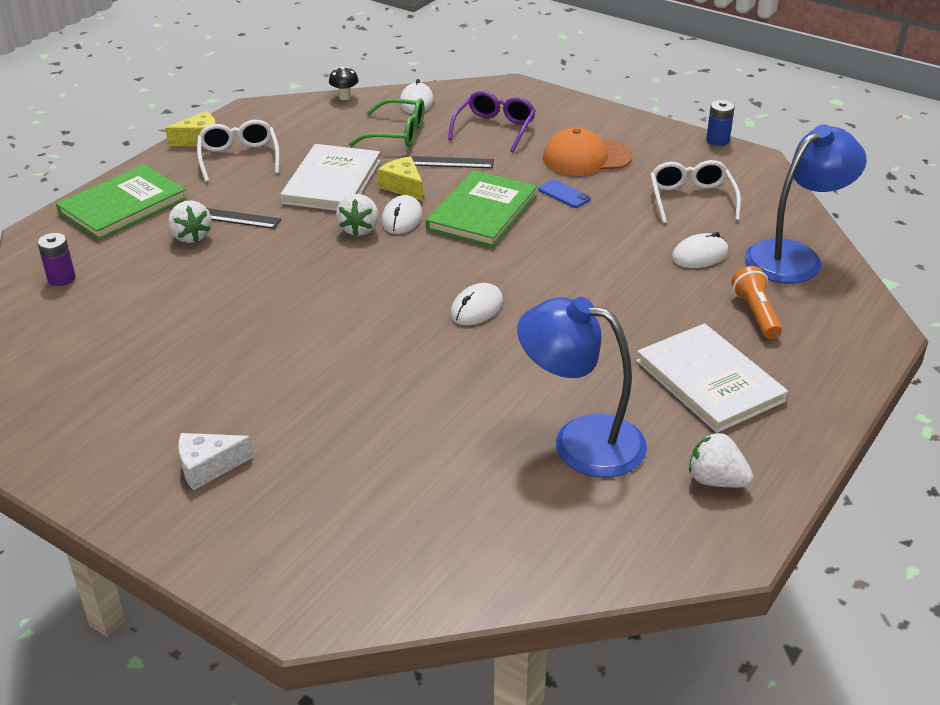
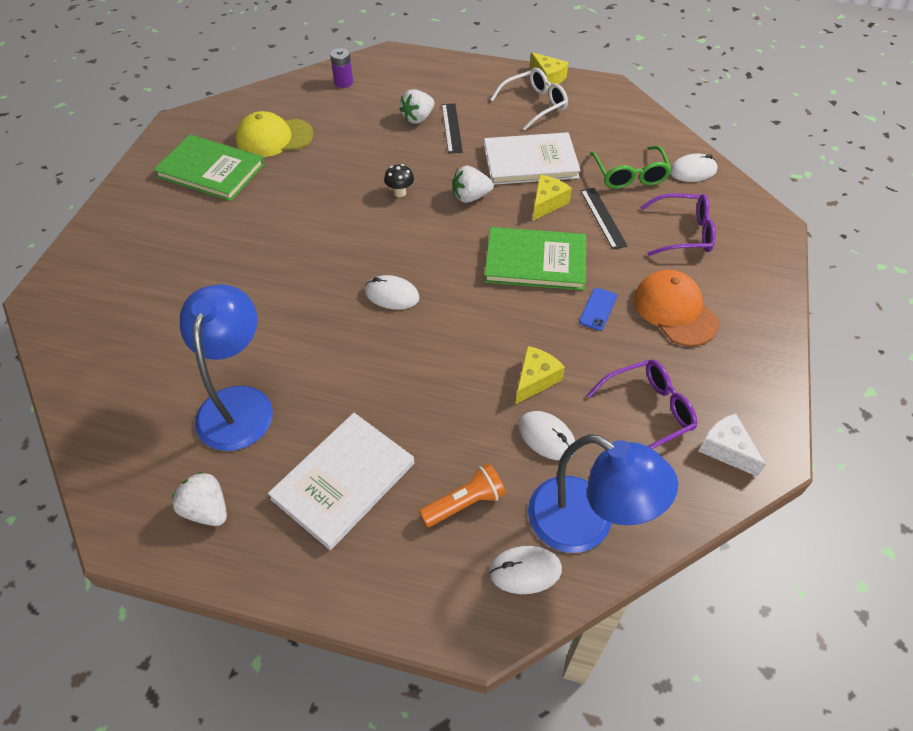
camera: 70 degrees right, 15 degrees up
green book [56,164,187,240] -> green book moved to [153,135,265,201]
white cheese [179,433,253,491] -> white cheese moved to [699,414,766,477]
black mushroom [329,67,359,100] -> black mushroom moved to [384,164,414,197]
white mouse [381,195,422,234] -> white mouse moved to [489,546,562,594]
white glasses [650,160,741,224] -> purple glasses [587,359,697,449]
white strawberry [689,432,754,488] -> white strawberry turned 60 degrees counterclockwise [172,471,227,526]
blue battery [706,100,735,146] -> none
none -> yellow cap [235,111,314,157]
none -> yellow cheese [516,346,565,404]

